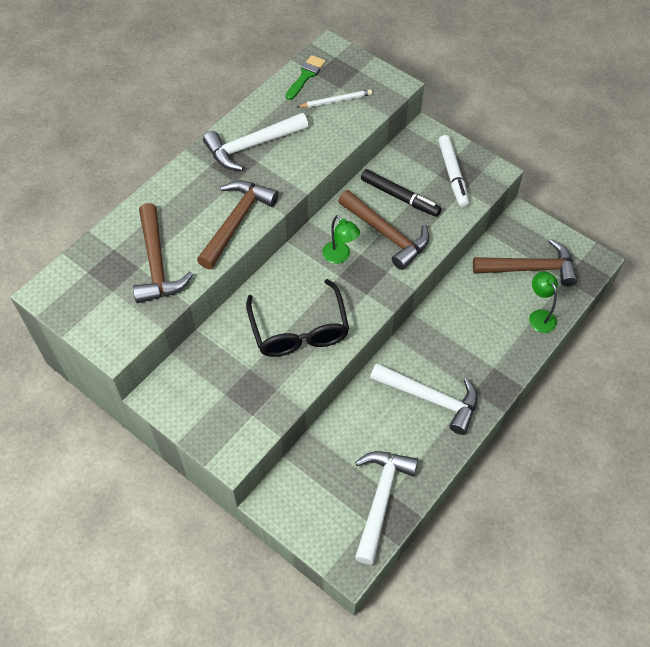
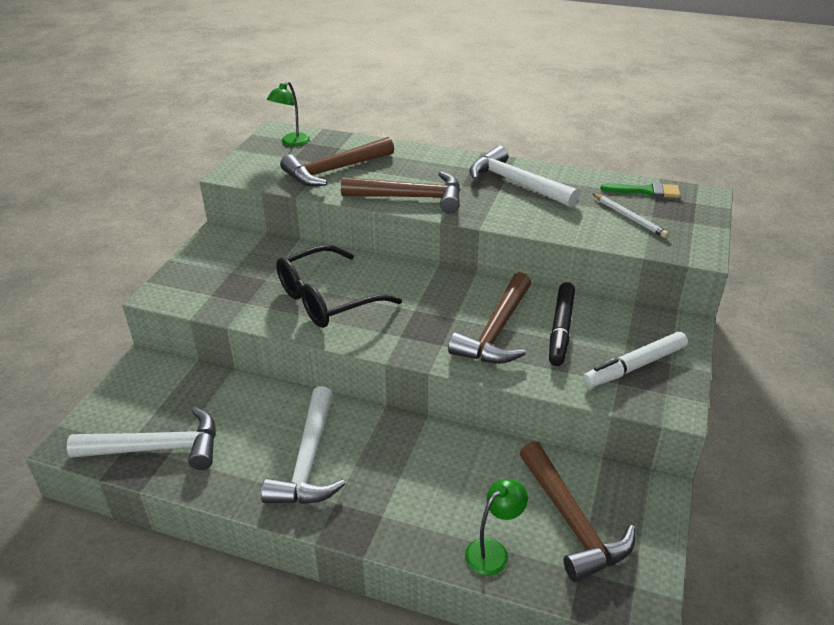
camera: 70 degrees right, 20 degrees down
green lamp [322,215,360,264] -> green lamp moved to [267,81,310,146]

